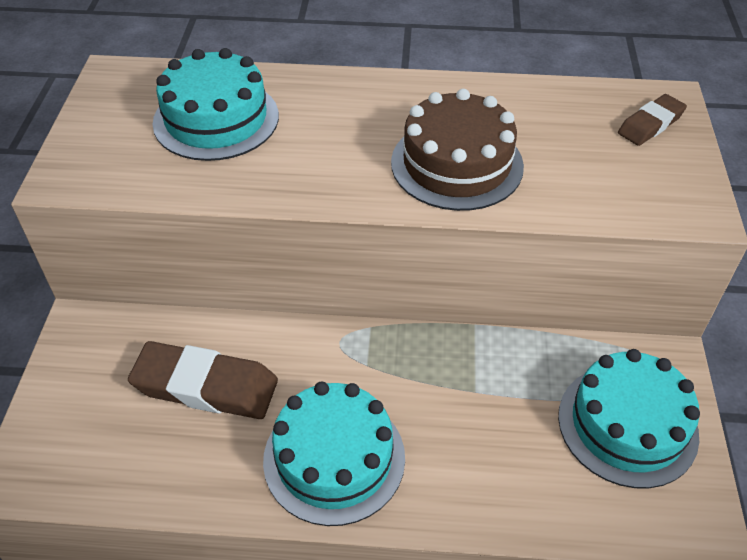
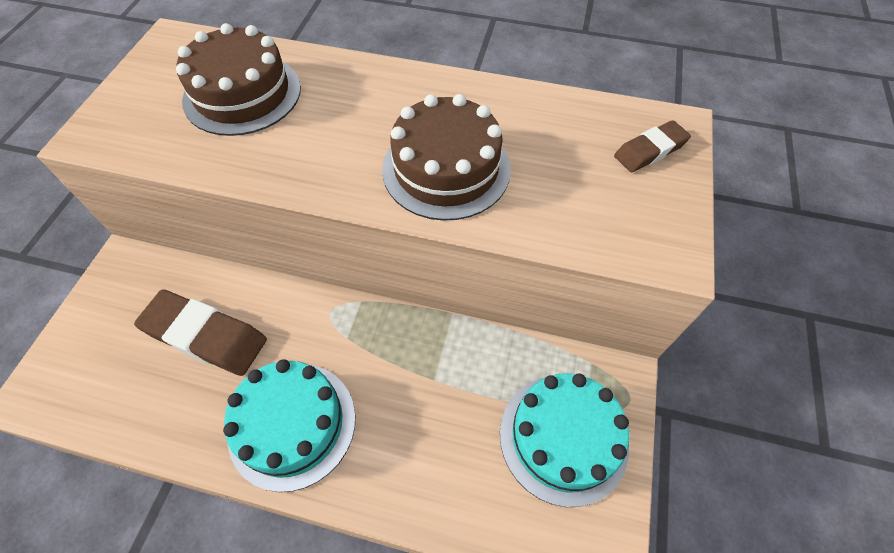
camera: 10 degrees right, 10 degrees up
turquoise cake [152,48,279,161] -> brown cake [176,23,301,136]

